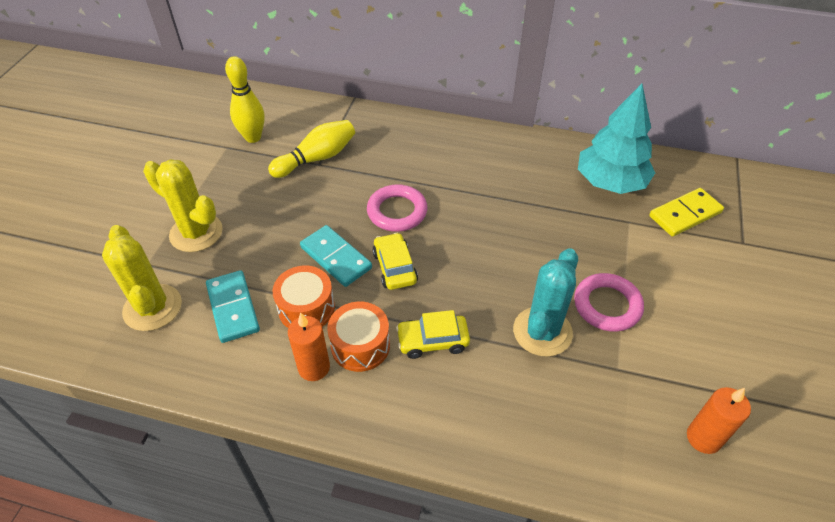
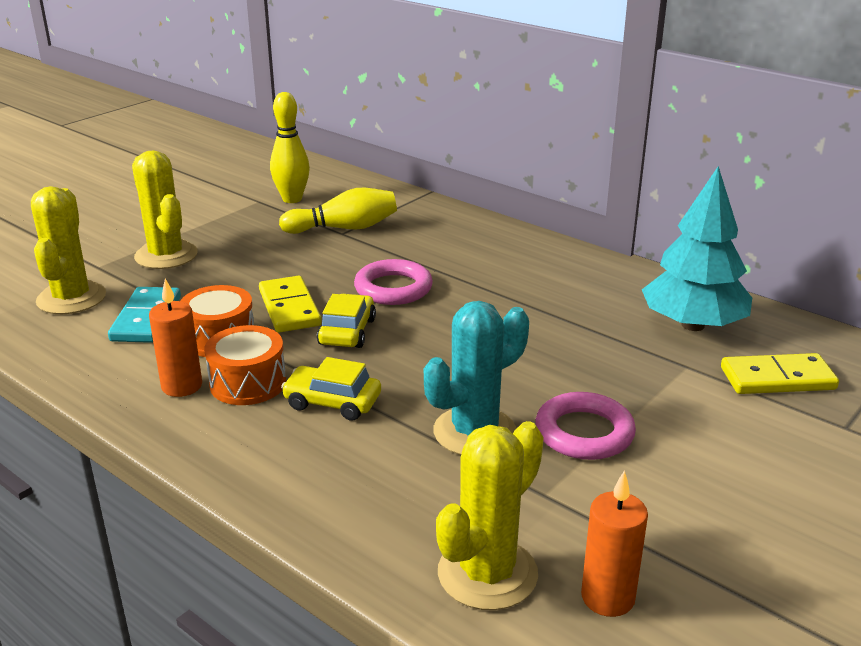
camera: 25 degrees right, 20 degrees down
turquoise domino [300,225,372,287] -> yellow domino [259,276,322,333]
none -> yellow cactus [436,421,544,610]

